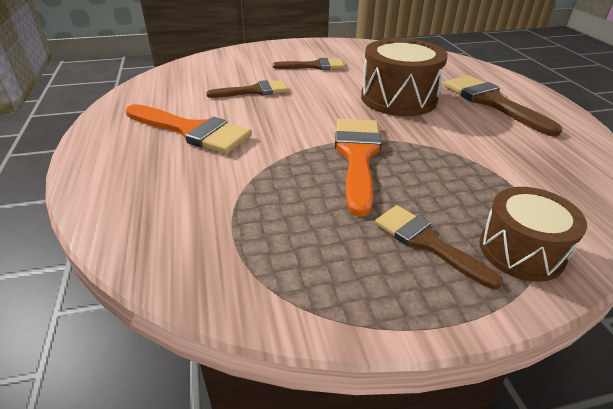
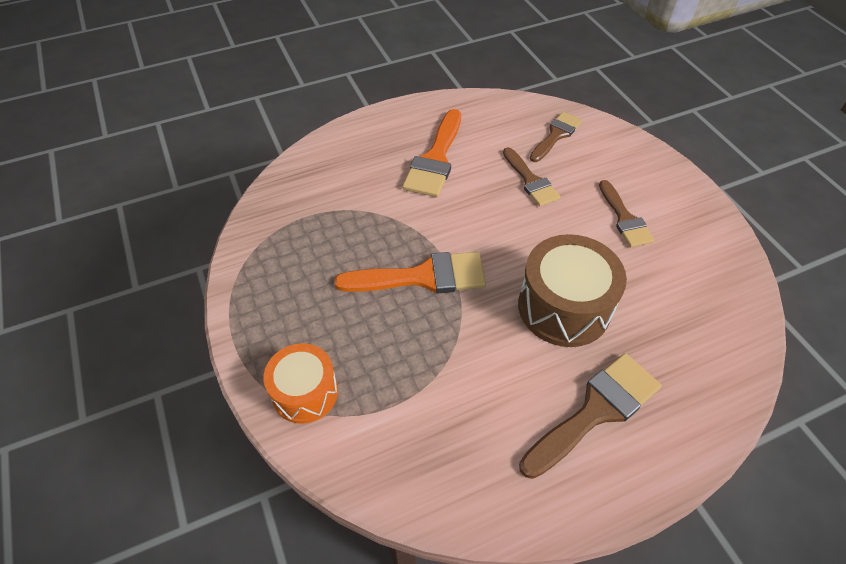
camera: 80 degrees right, 15 degrees up
brown brush [375,205,503,289] -> brown brush moved to [530,112,582,162]
brown drum [479,187,587,282] -> orange drum [263,343,338,424]

